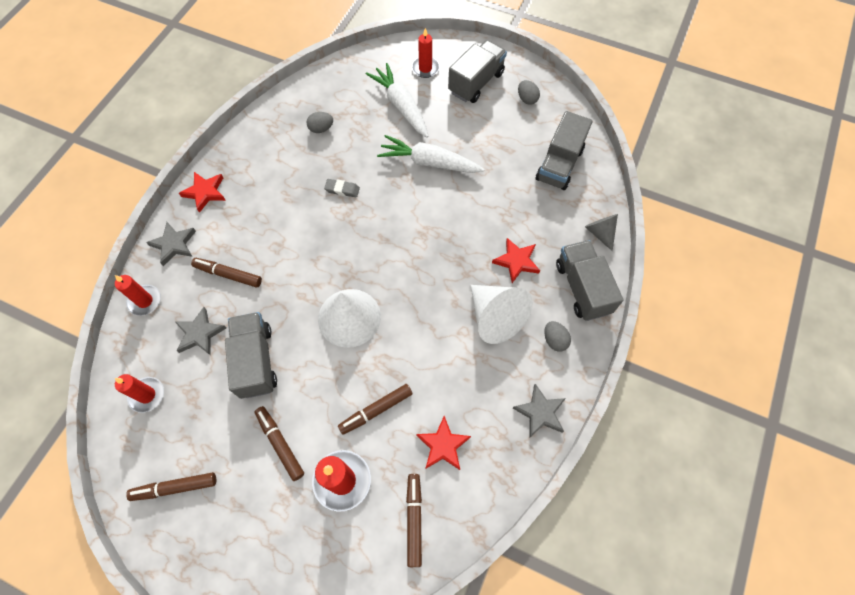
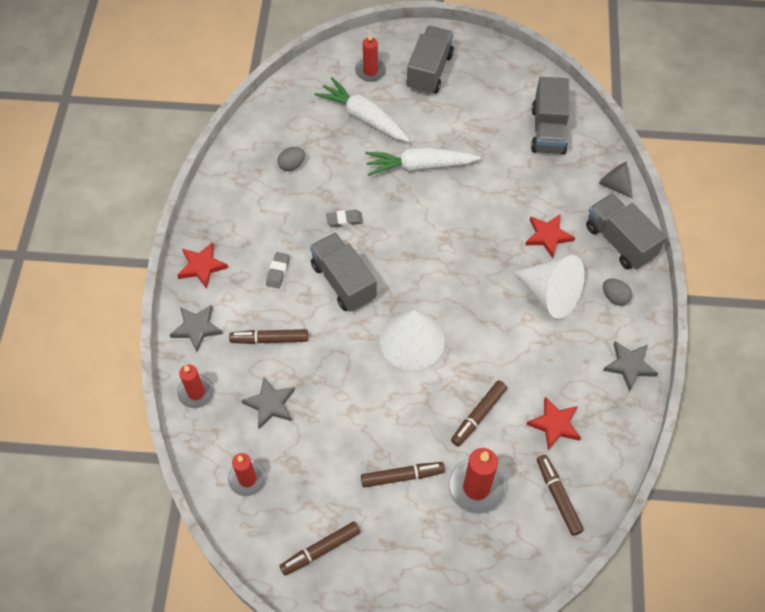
camera: 20 degrees left, 5 degrees down
grey truck [225,312,277,399] -> grey truck moved to [310,232,377,312]
brown marker [255,406,304,481] -> brown marker turned 135 degrees clockwise [361,462,445,488]
grey egg [518,80,540,105] -> none
none -> grey eraser [266,252,289,289]

